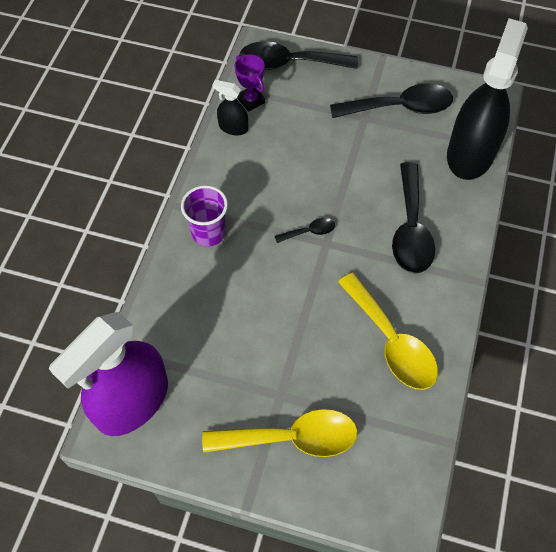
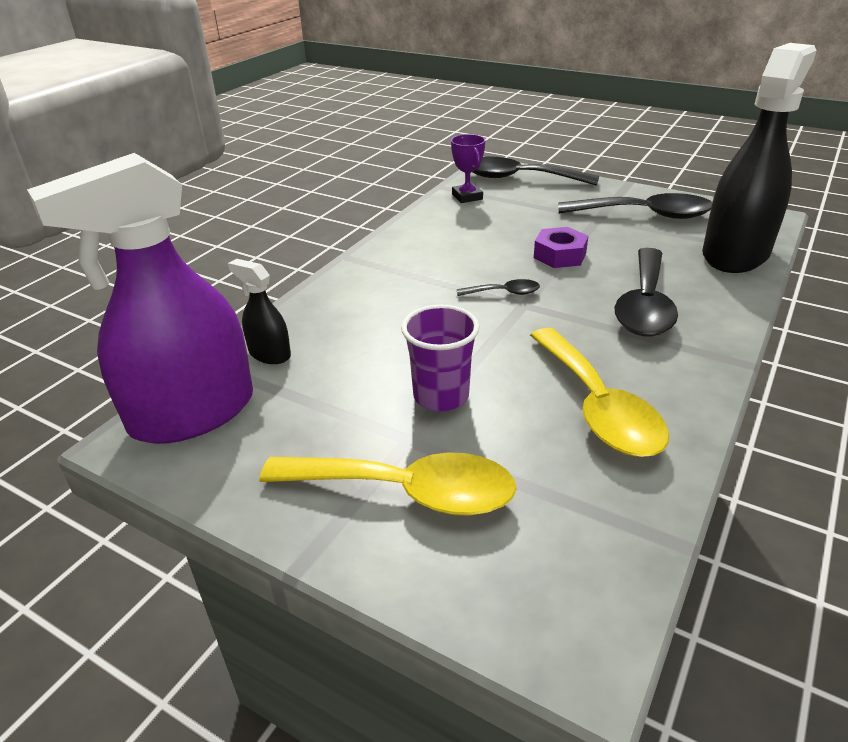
camera: 15 degrees right, 25 degrees down
purple cup [181,185,228,247] -> purple cup moved to [401,305,479,412]
black spray bottle [212,80,248,135] -> black spray bottle moved to [228,259,291,364]
none -> purple nut [534,227,588,268]

